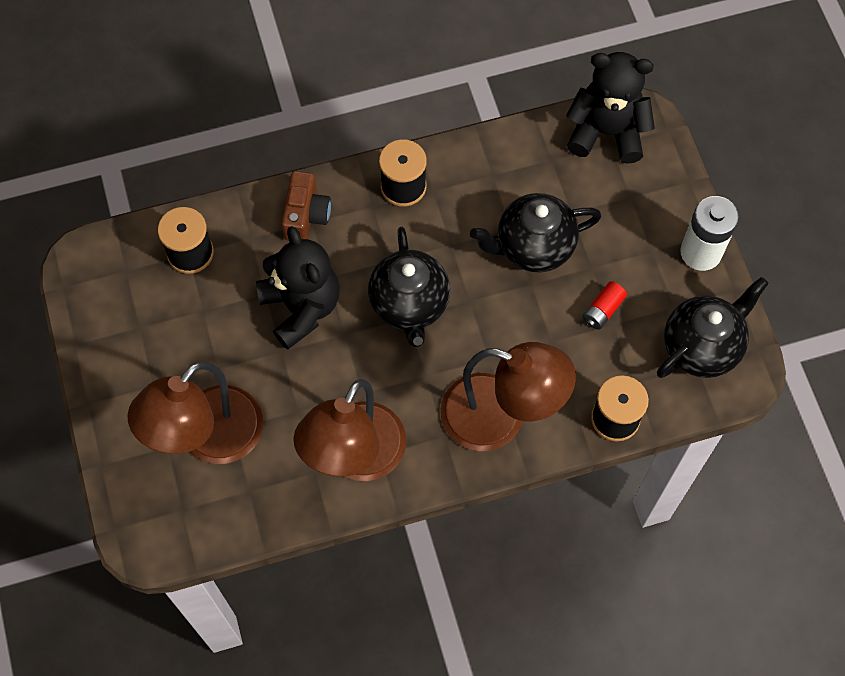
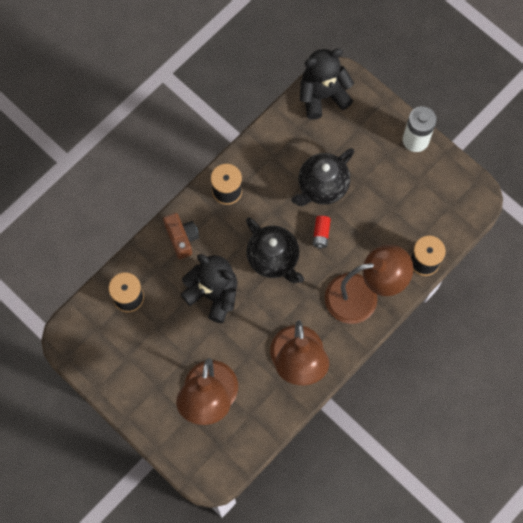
camera: 30 degrees left, 5 degrees up
red battery [583,281,627,330] -> red battery moved to [313,216,331,249]
black teapot [657,277,768,378] -> none

